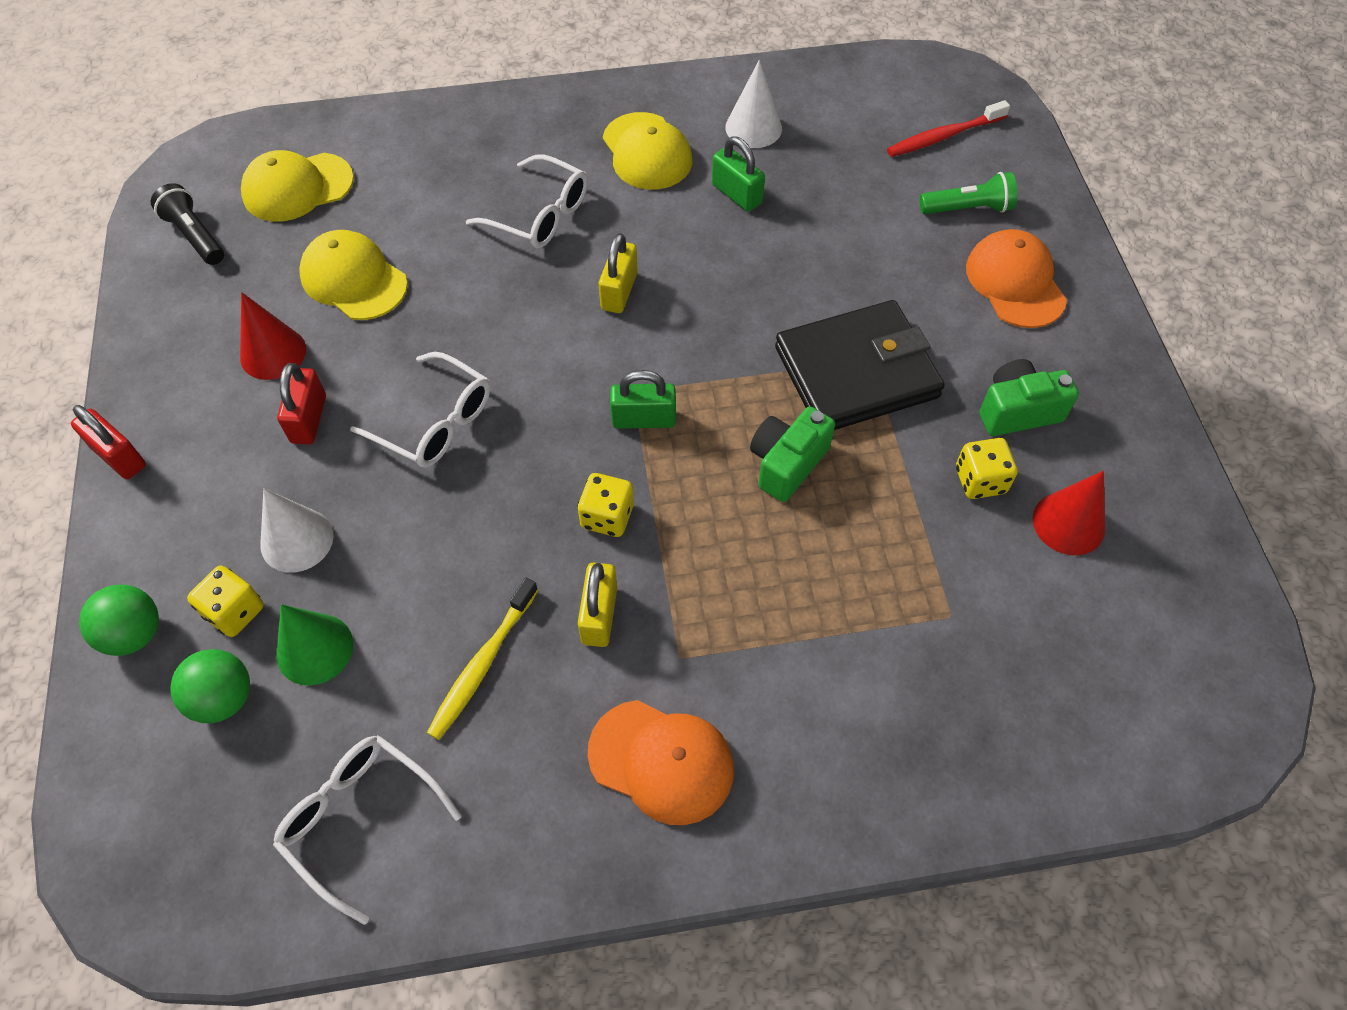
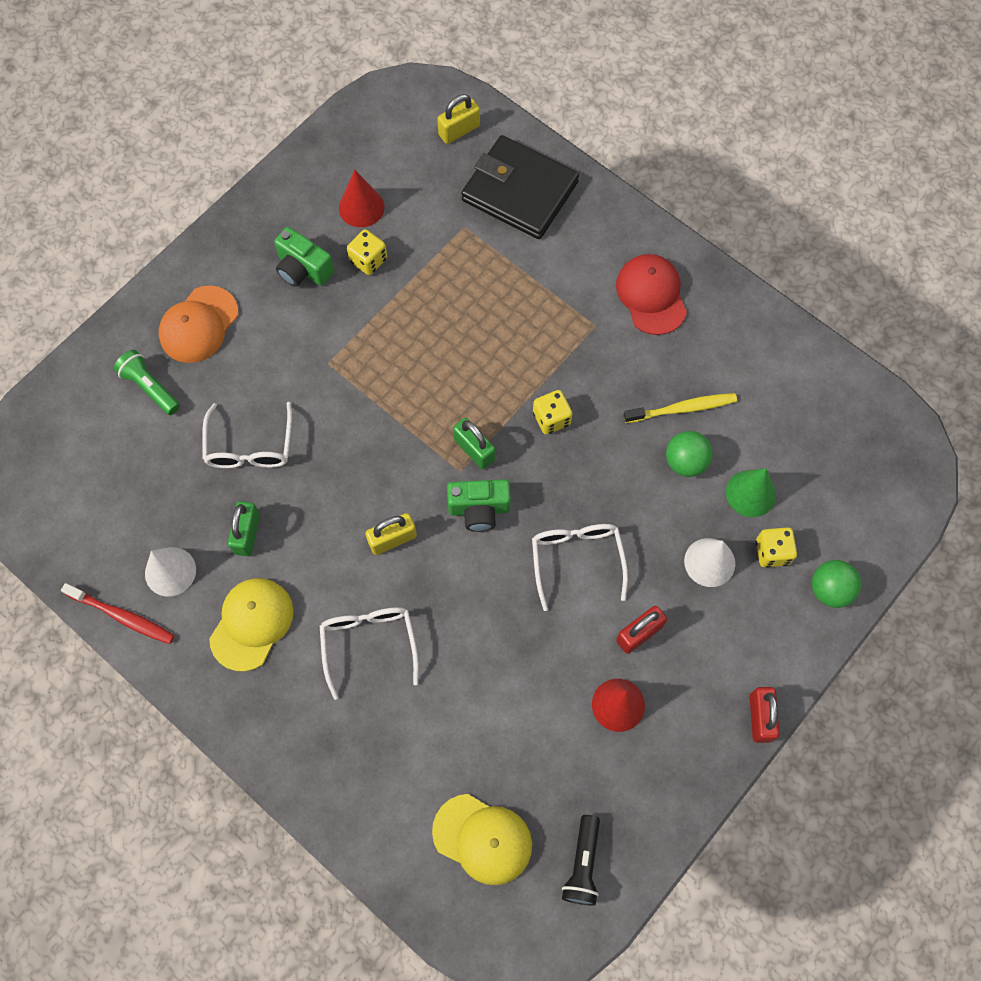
camera: 130 degrees left, 10 degrees up
green ball [170,649,250,723] -> green ball moved to [666,431,713,477]
white glasses [273,735,462,925] -> white glasses moved to [202,402,292,468]
yellow cap [299,230,408,320] -> none
yellow padlock [578,563,617,647] -> yellow padlock moved to [437,94,480,144]
orange cap [587,700,734,825] -> red cap [616,254,687,335]
green camera [750,406,835,502] -> green camera moved to [447,479,511,532]
black wallet [775,300,944,430] -> black wallet moved to [462,135,579,239]
red toothbrush [887,100,1010,157] -> red toothbrush moved to [61,583,175,644]

